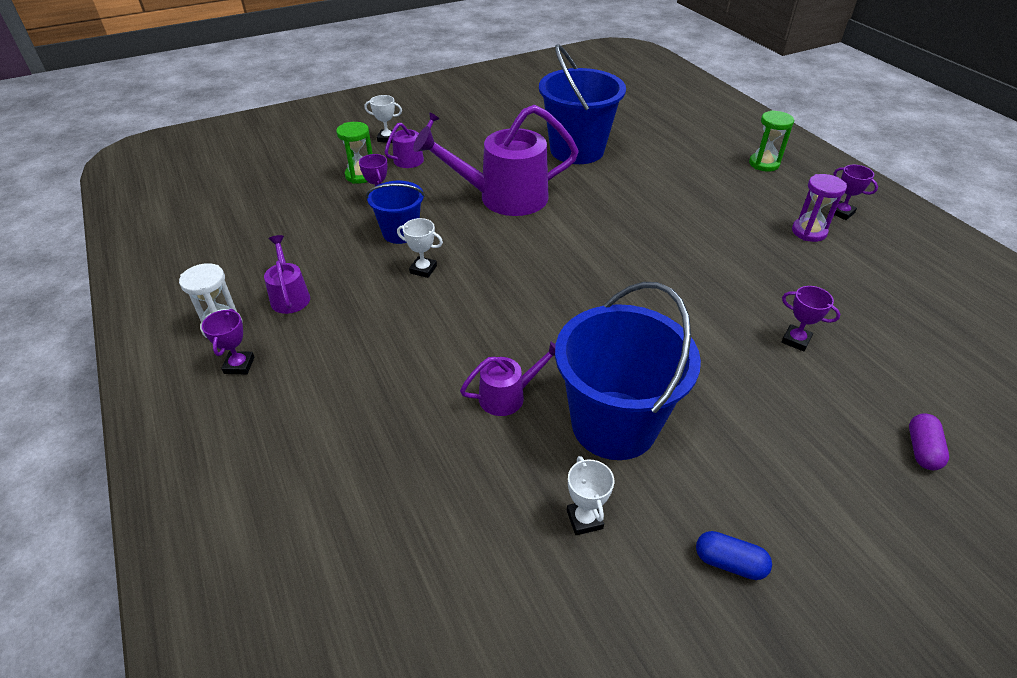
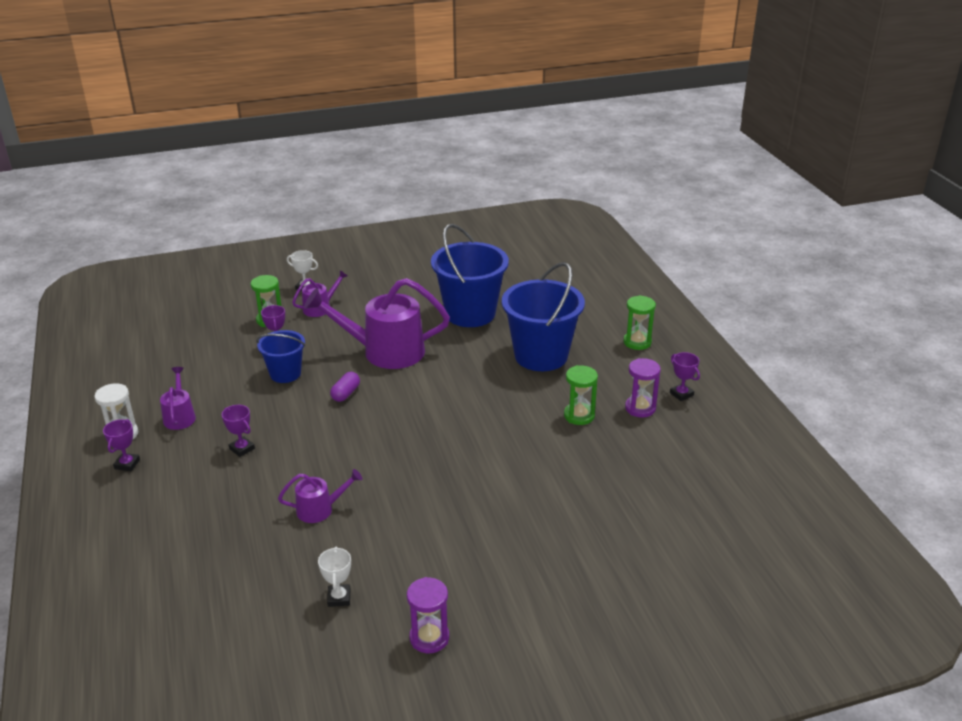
camera: 10 degrees right, 10 degrees down
white trophy [397,218,443,278] -> none
blue bucket [555,282,701,460] -> blue bucket moved to [502,262,585,371]
blue capsule [696,531,772,580] -> purple hourglass [407,577,449,653]
purple trophy [781,286,840,352] -> purple trophy moved to [222,405,255,457]
purple capsule [909,413,949,470] -> purple capsule moved to [330,372,360,402]
none -> green hourglass [564,365,598,425]

